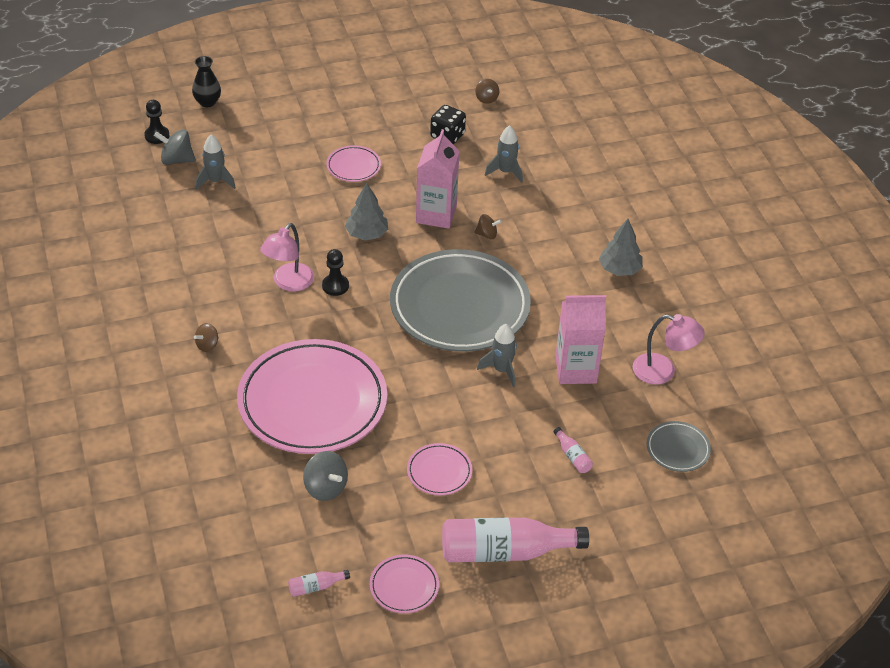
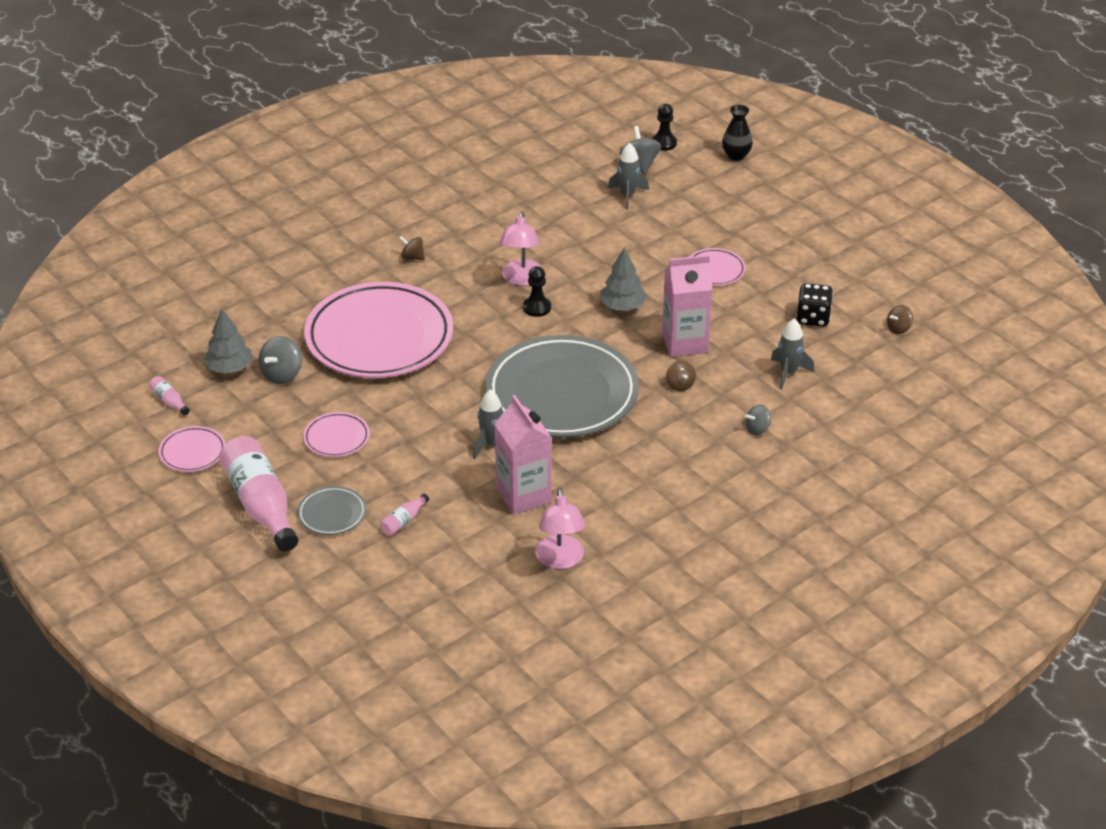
camera: 70 degrees right, 5 degrees down
pink lamp [260,223,314,292] -> pink lamp turned 90 degrees counterclockwise [500,211,542,286]
grey tree [599,219,643,276] -> grey tree moved to [203,309,252,374]
grey plate [647,421,711,472] -> grey plate moved to [297,486,366,535]
none -> grey spinning top [745,404,771,435]

